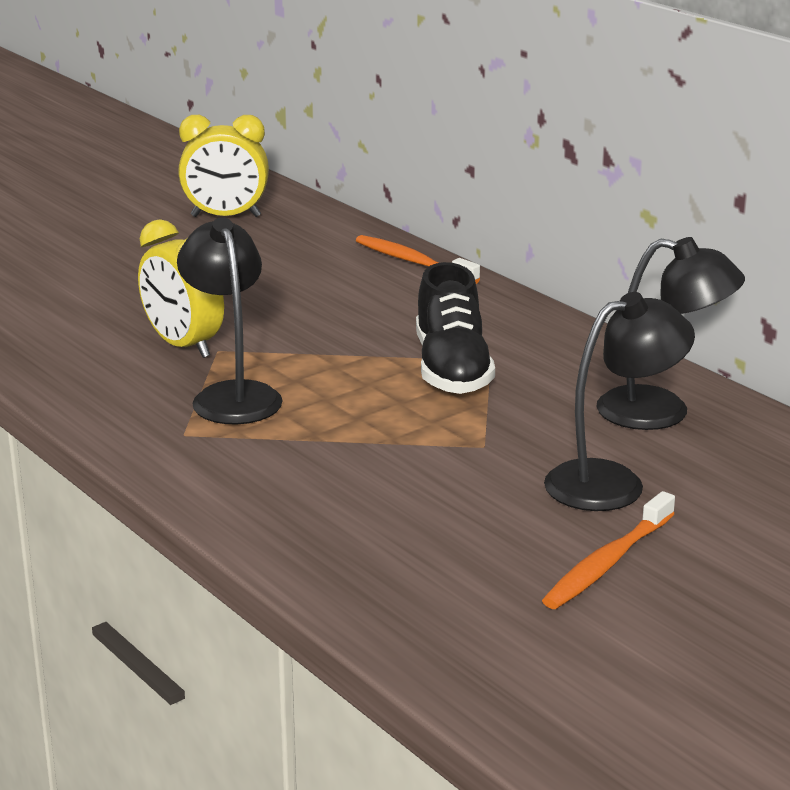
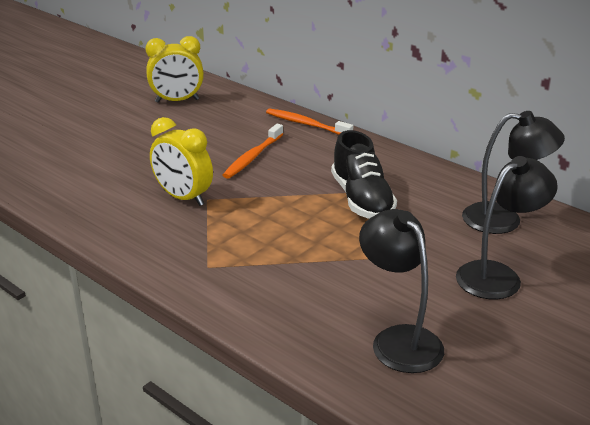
camera: 10 degrees left, 5 degrees up
black lamp [177,217,283,424] -> black lamp moved to [359,209,444,373]
orange toothbrush [542,491,675,609] -> orange toothbrush moved to [223,124,283,179]

